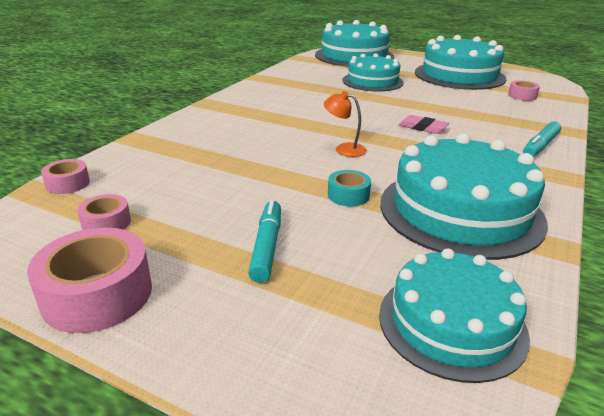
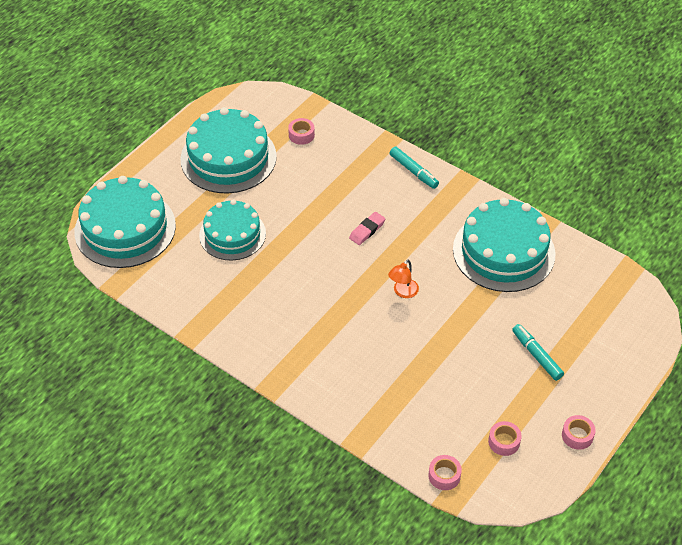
camera: 80 degrees left, 20 degrees up
pink tape [27,228,152,333] -> pink tape [562,415,596,450], size x0.54
turquoise marker [248,200,281,283] -> turquoise marker turned 45 degrees clockwise [512,324,564,381]
turquoise tape [328,170,371,206] -> none
turquoise cake [379,248,530,383] -> none

